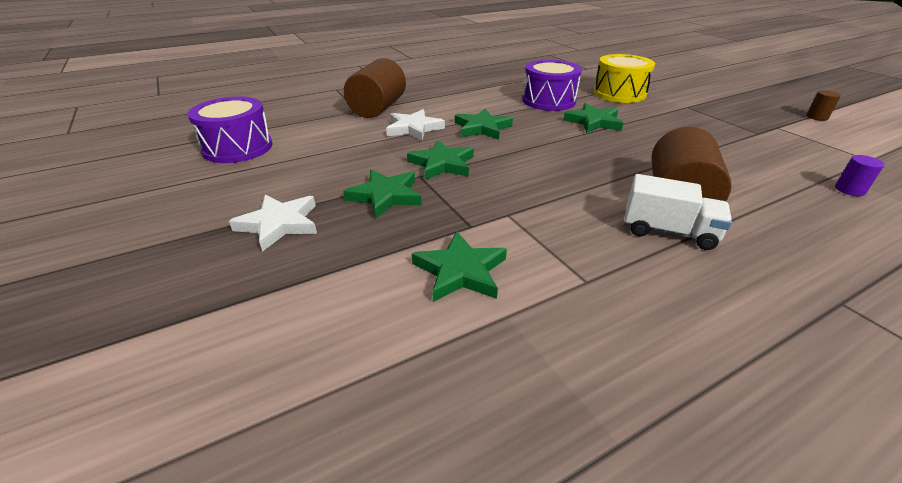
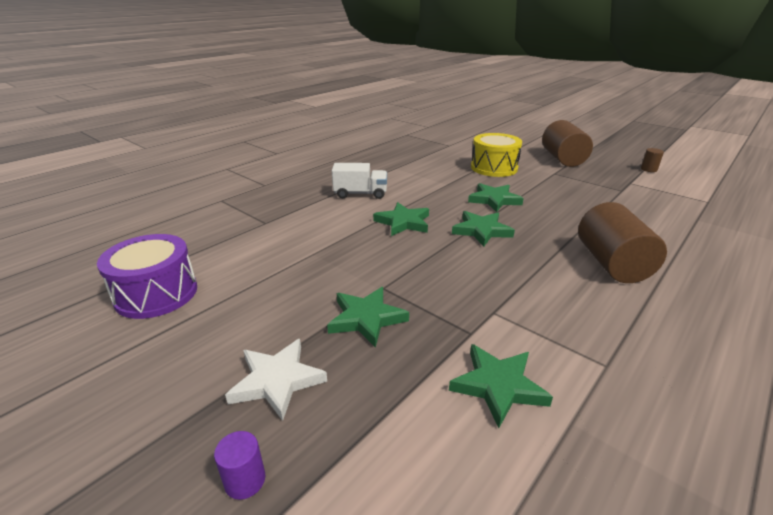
camera: 20 degrees left, 5 degrees down
brown cylinder [344,58,406,118] -> brown cylinder moved to [542,120,593,167]
white star [386,109,445,141] -> none
green star [407,140,474,180] -> green star moved to [452,211,515,247]
purple drum [523,60,582,111] -> none
white truck [624,174,732,250] -> white truck moved to [332,163,387,199]
purple cylinder [835,155,884,196] -> purple cylinder moved to [214,431,266,500]

